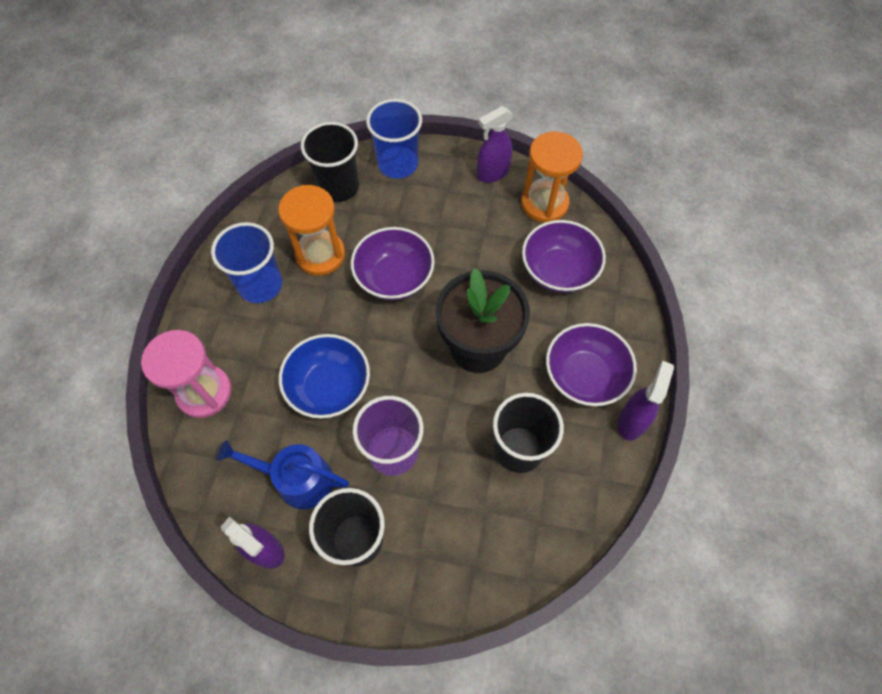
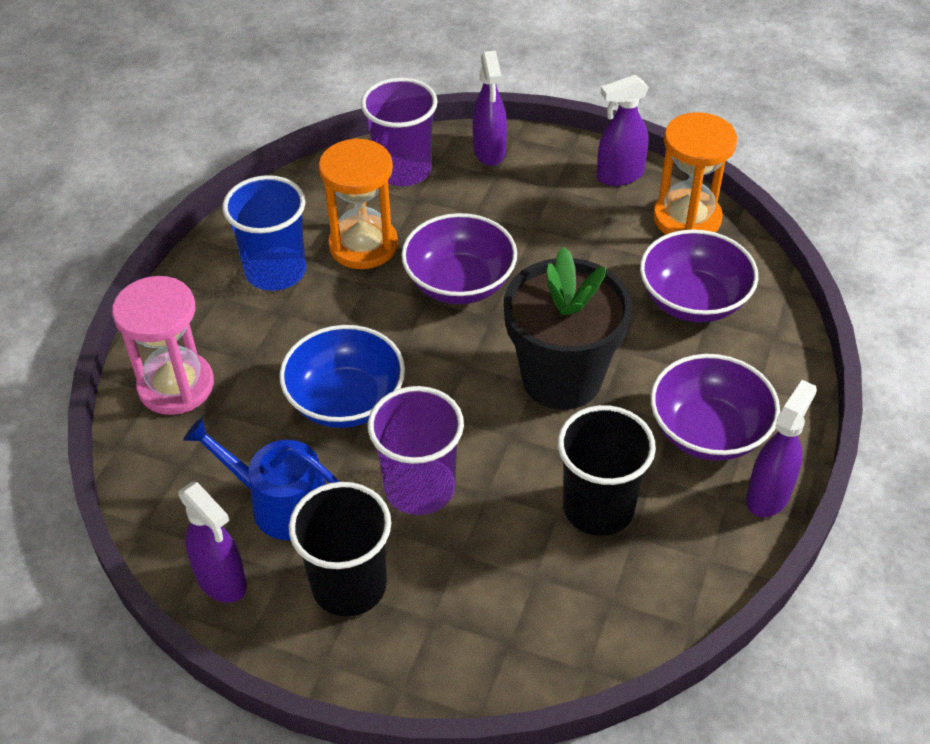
camera: 10 degrees right, 15 degrees down
black cup [301,122,359,202] -> purple cup [361,77,438,186]
blue cup [366,99,422,179] -> purple spray bottle [472,51,507,166]

